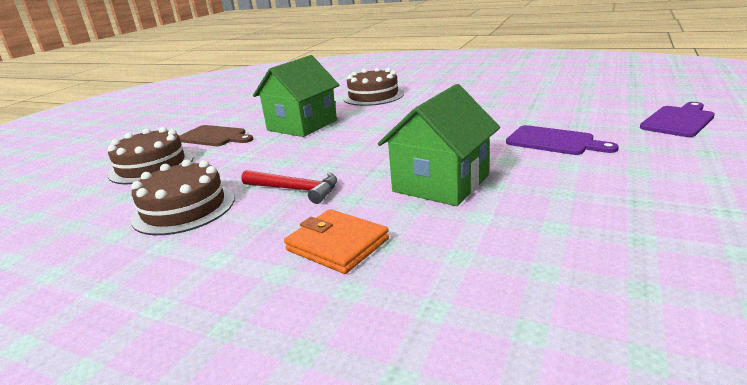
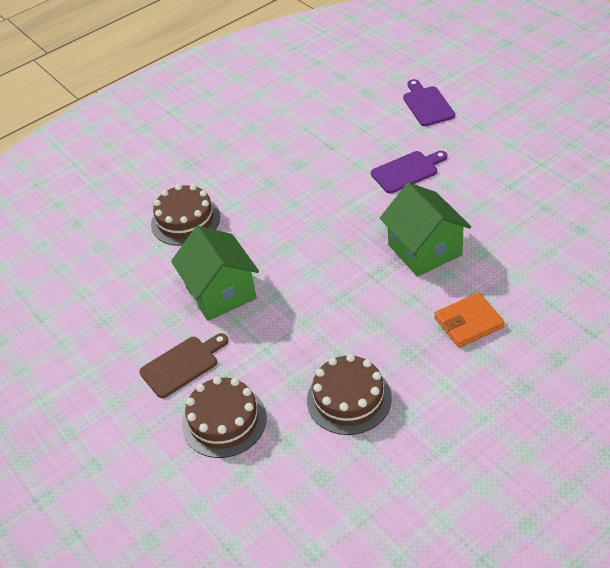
camera: 60 degrees left, 20 degrees up
red hammer [241,170,337,204] -> none

